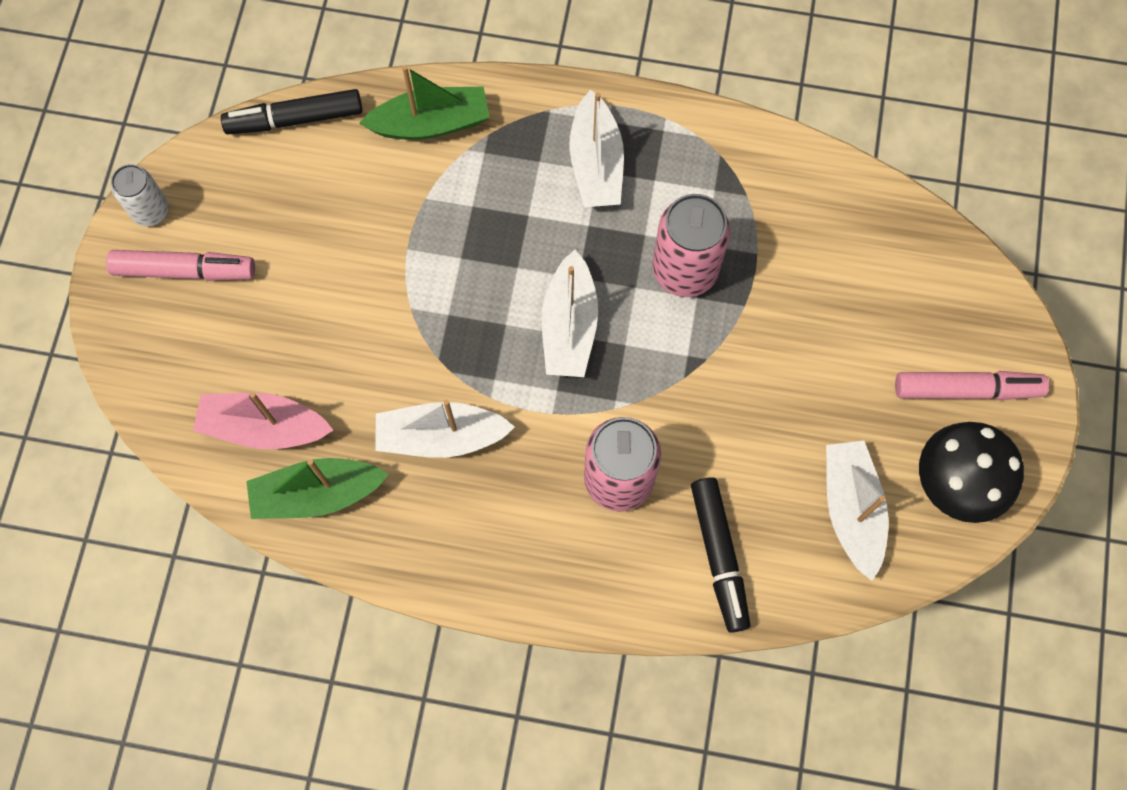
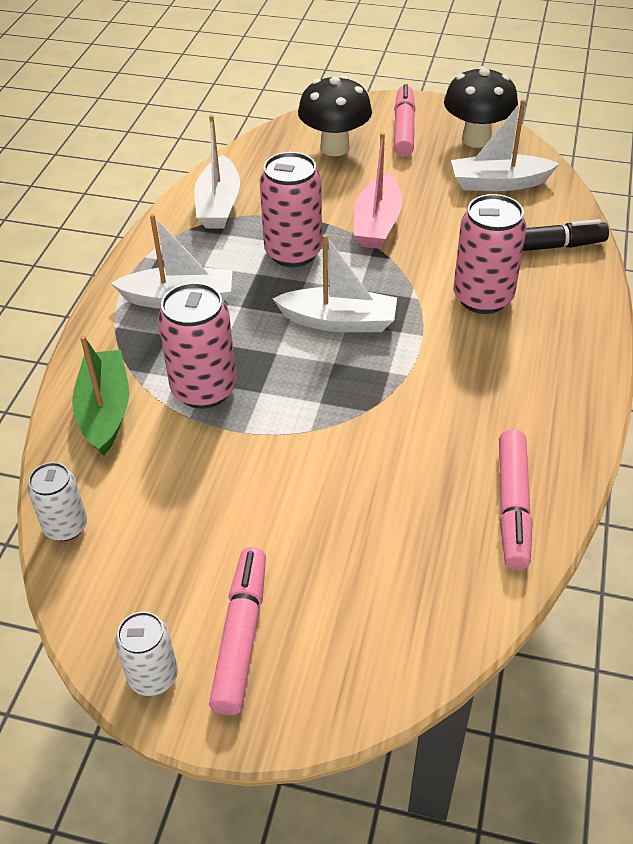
camera: 85 degrees left, 25 degrees down
pink boat [193,392,333,449] -> pink boat moved to [354,132,402,249]
black marker [221,89,362,134] -> white can [28,462,87,541]
green boat [246,458,389,519] -> pink marker [499,429,533,570]
white boat [376,399,515,458] -> white boat moved to [194,115,240,228]
none -> pink can [158,282,237,409]
none -> black mushroom [298,75,372,156]

